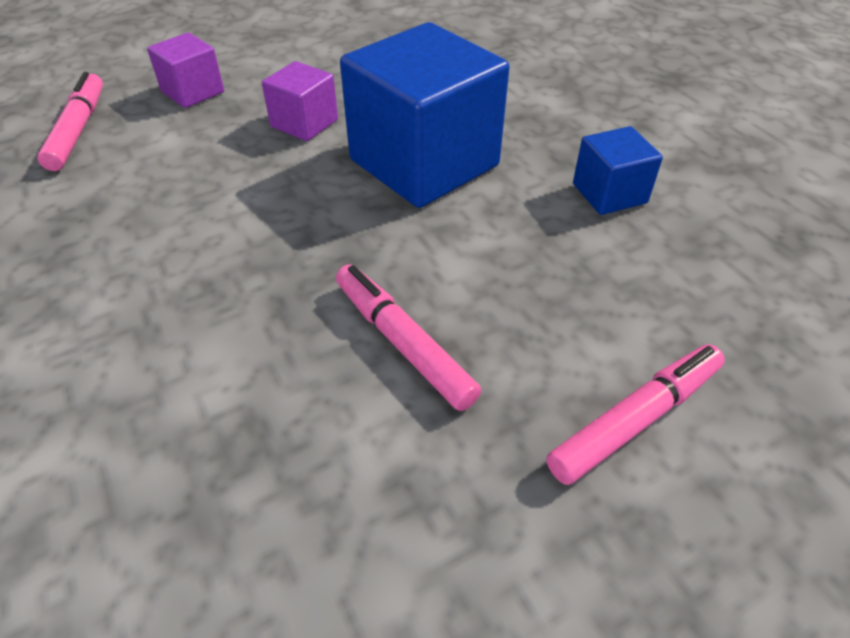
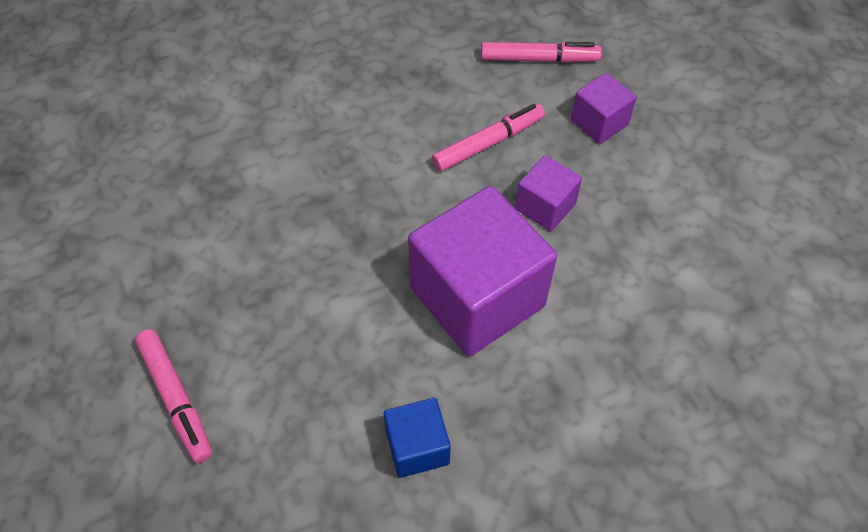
camera: 95 degrees right, 10 degrees up
pink marker [336,264,481,411] -> pink marker moved to [432,104,545,172]
blue cube [340,22,510,208] -> purple cube [408,186,557,356]

